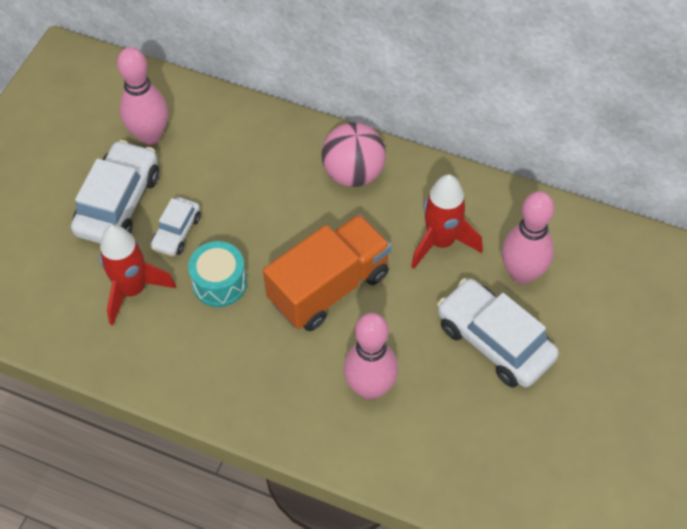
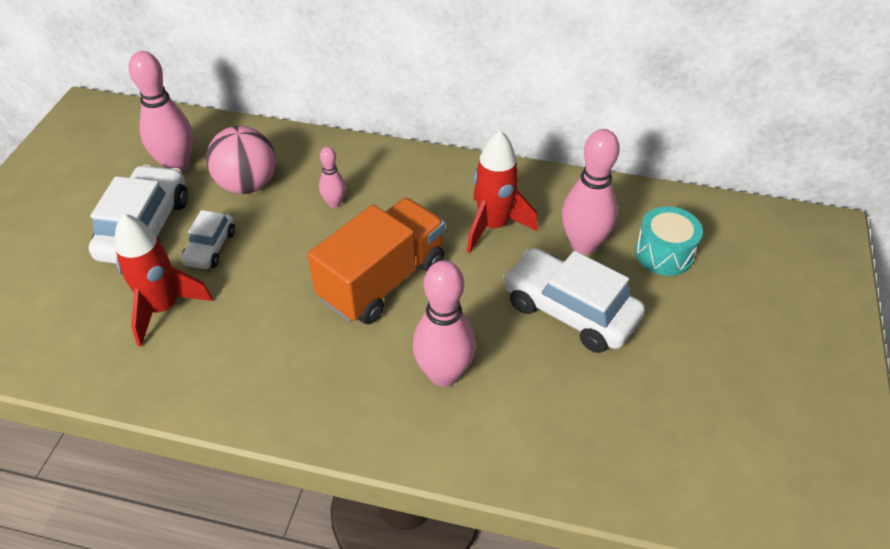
camera: 10 degrees left, 10 degrees down
turquoise drum [188,241,247,307] -> turquoise drum moved to [635,206,703,276]
pink ball [321,122,386,187] -> pink ball moved to [206,126,276,194]
none -> pink bowling pin [319,147,346,208]

